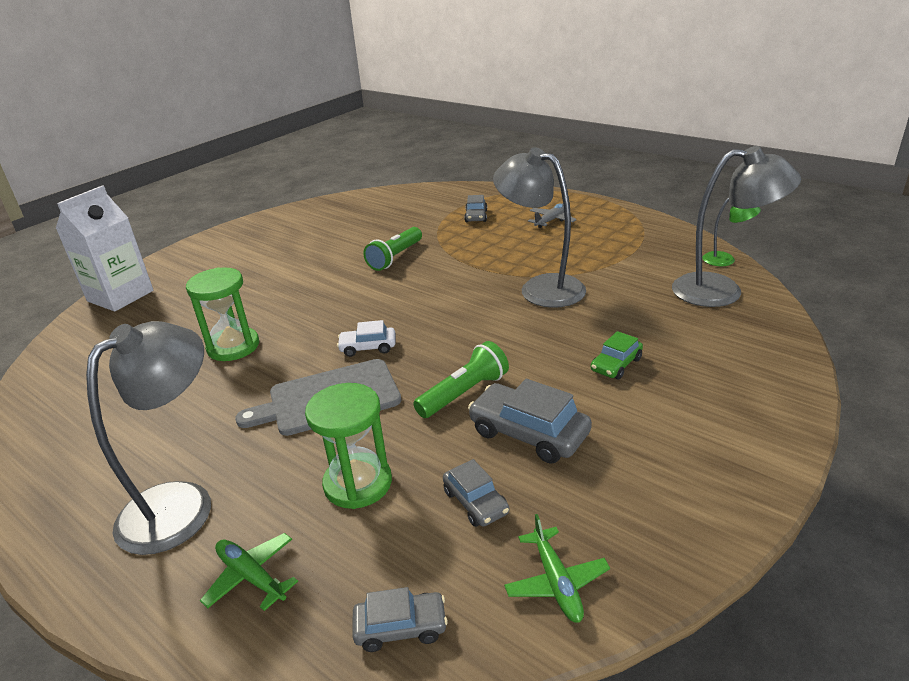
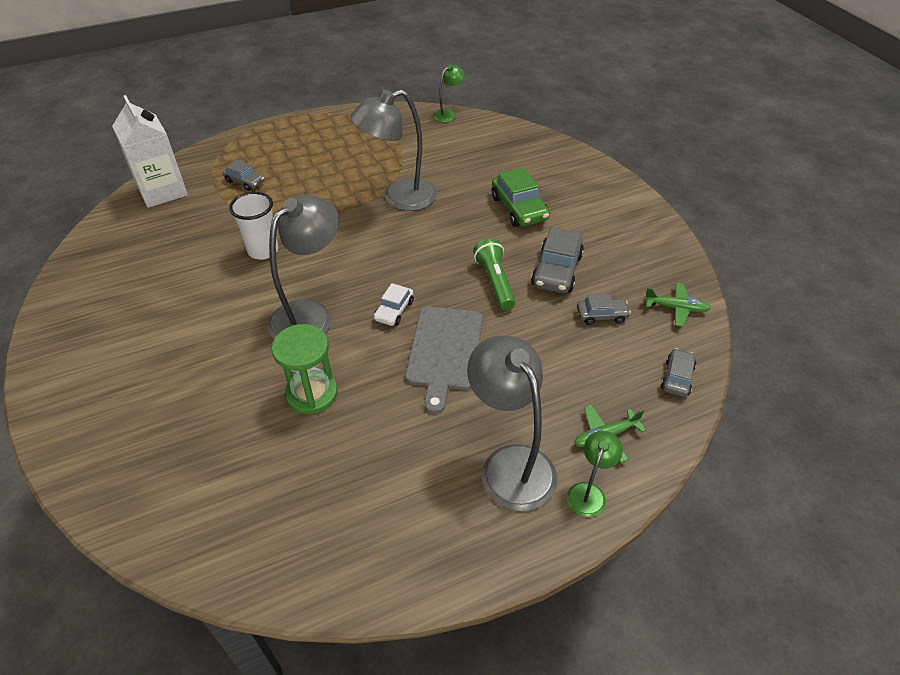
camera: 65 degrees left, 15 degrees up
white carton [56,185,153,312] -> white carton moved to [112,95,188,208]
green hourglass [305,383,392,509] -> none
green flashlight [363,227,422,271] -> white cup [229,192,278,260]
grey car [468,379,592,464] -> grey car turned 45 degrees counterclockwise [531,227,584,293]
grey plane [528,203,577,228] -> none
green car [591,331,643,380] -> green car [492,168,550,227], size x1.68
grey lamp [672,146,801,307] -> grey lamp moved to [268,194,339,339]
none -> green lamp [567,431,623,517]

